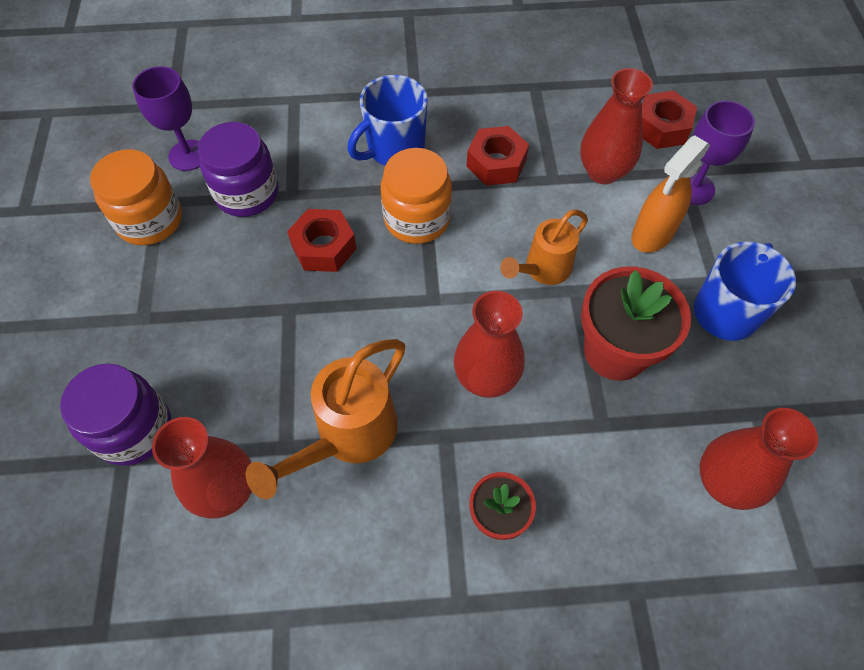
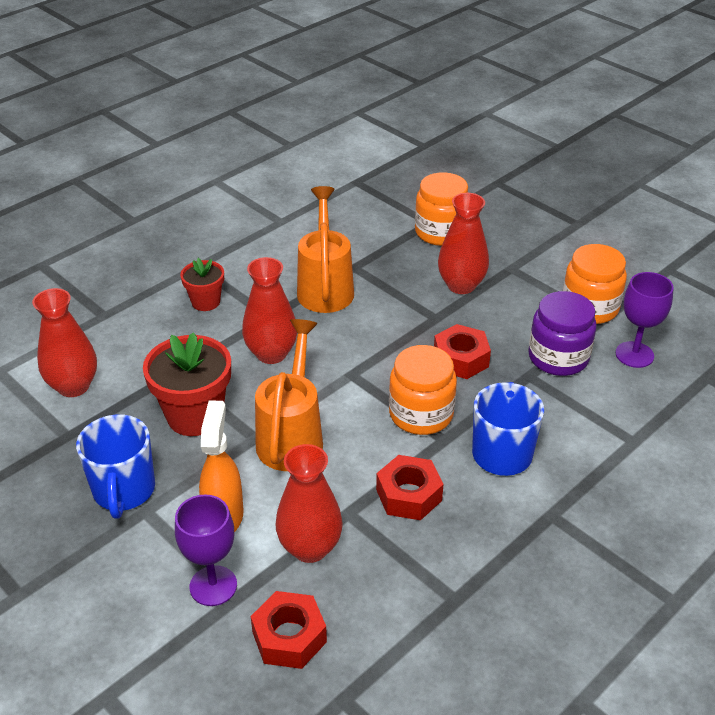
camera: 140 degrees right, 20 degrees down
purple jar [60,364,171,465] -> orange jar [415,172,468,246]
red vase [152,417,252,519] -> red vase moved to [438,193,489,294]
orange watering can [500,209,588,285] -> orange watering can [255,319,323,471], size x1.51

